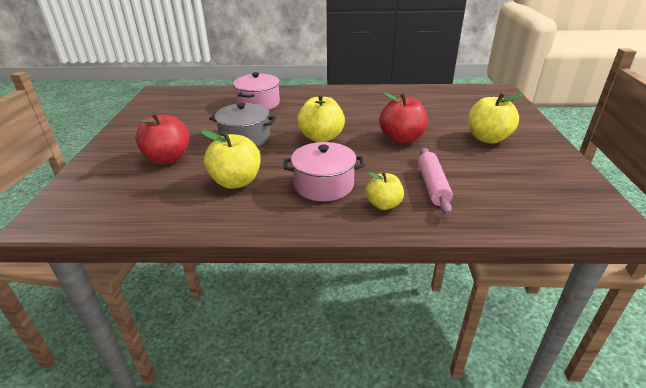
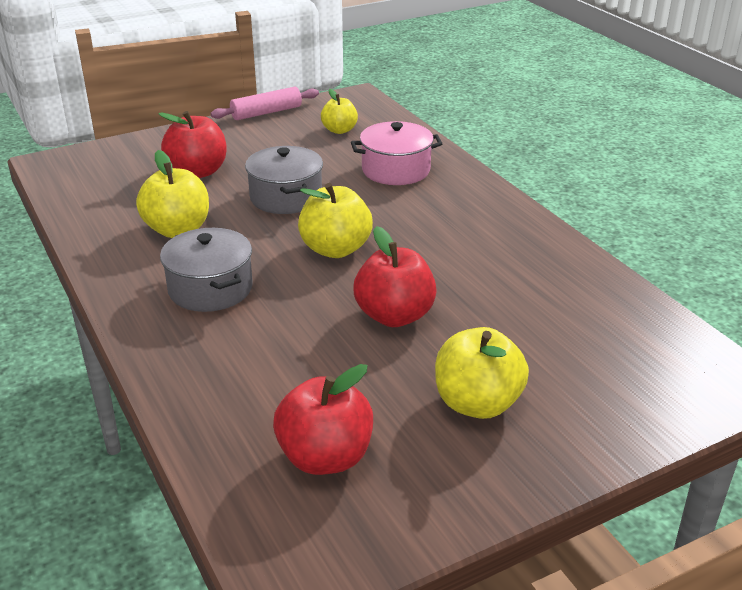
camera: 60 degrees right, 0 degrees up
pink pot [284,142,364,201] -> grey pot [160,228,253,312]
yellow apple [366,172,404,210] -> yellow apple moved to [321,89,358,134]
pink rolling pin [418,148,453,215] -> pink rolling pin moved to [210,87,319,120]
none -> red apple [273,364,373,475]

